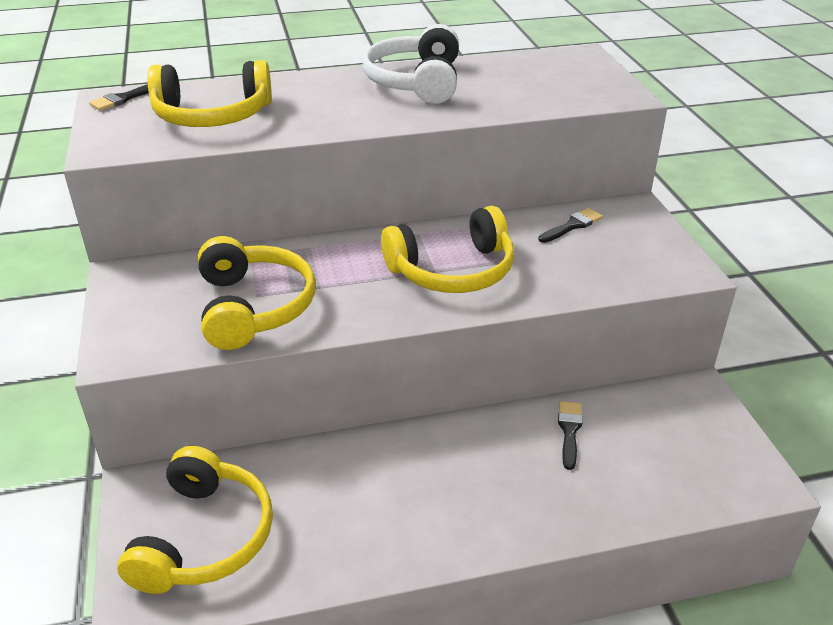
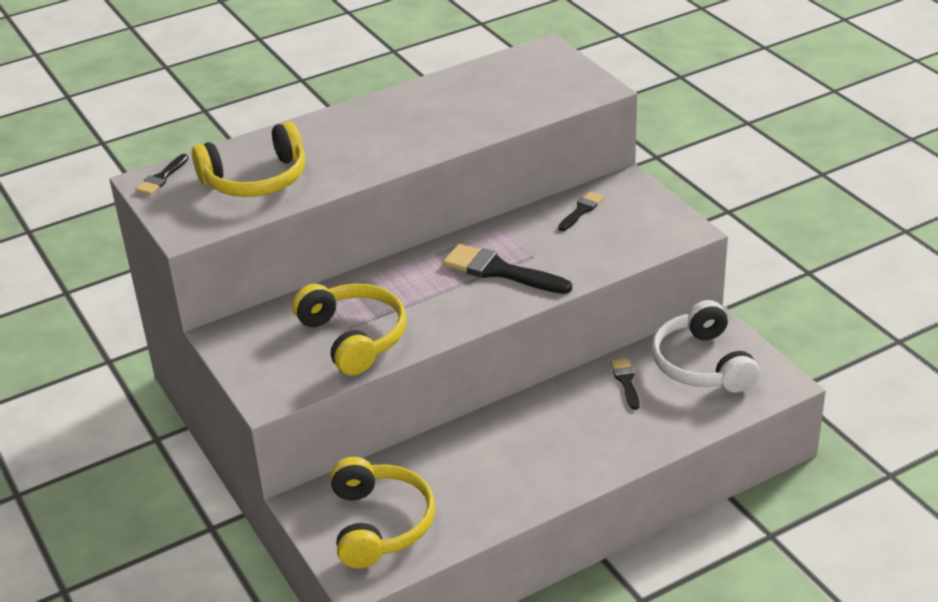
camera: 15 degrees left, 0 degrees up
white headphones [363,24,459,104] -> white headphones moved to [652,300,759,393]
yellow headphones [381,206,514,293] -> black brush [443,244,572,294]

